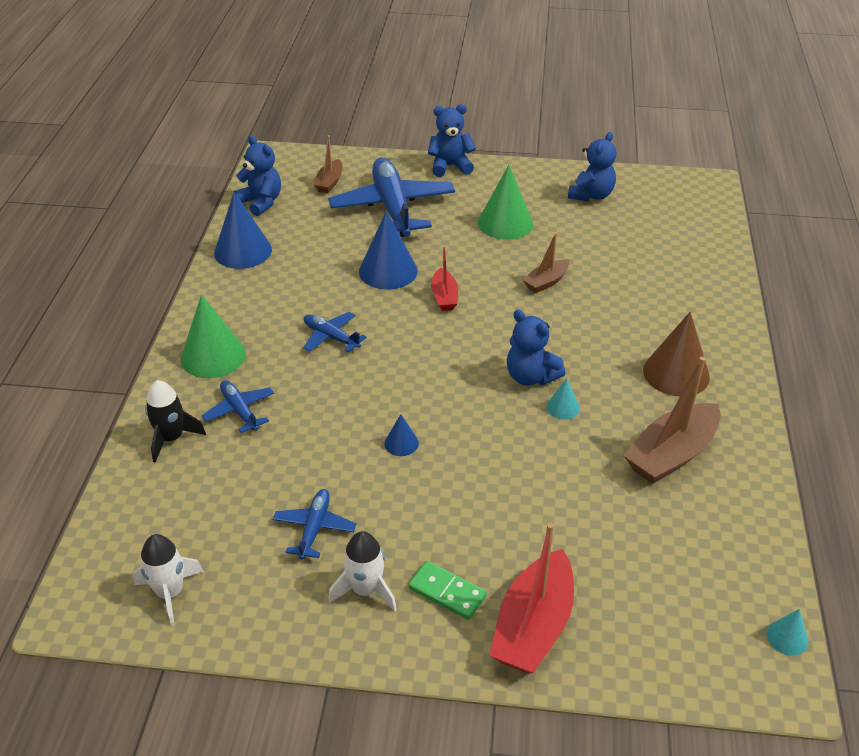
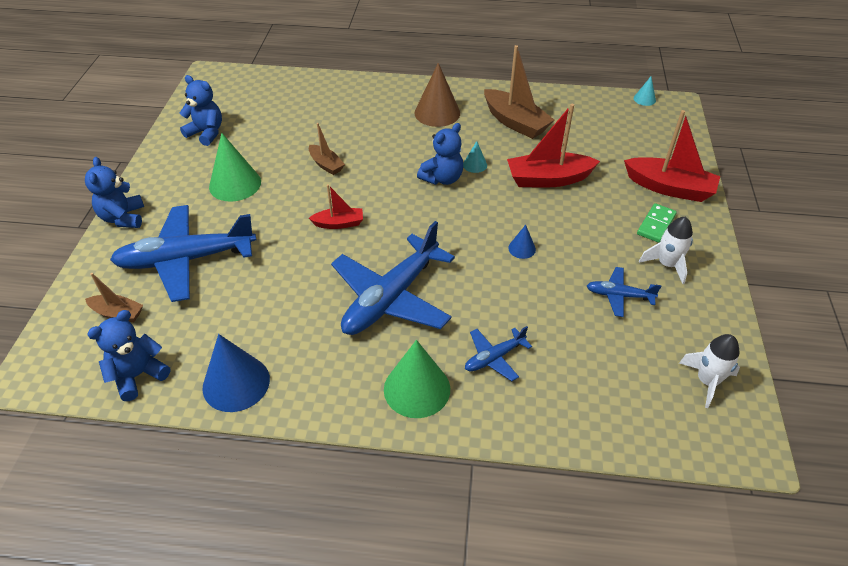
camera: 90 degrees left, 5 degrees up
black rocket [145,380,206,463] -> none
blue plane [303,312,367,352] -> blue plane [331,221,455,335], size x2.11
blue cone [359,211,418,289] -> none
none -> red boat [507,104,600,188]

